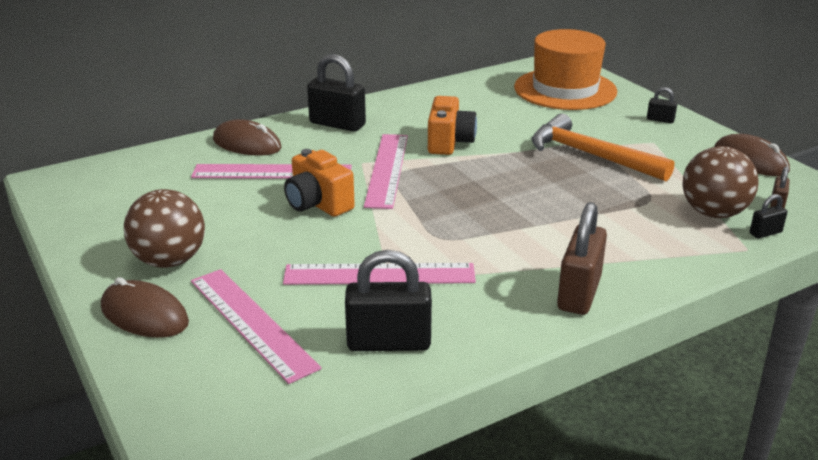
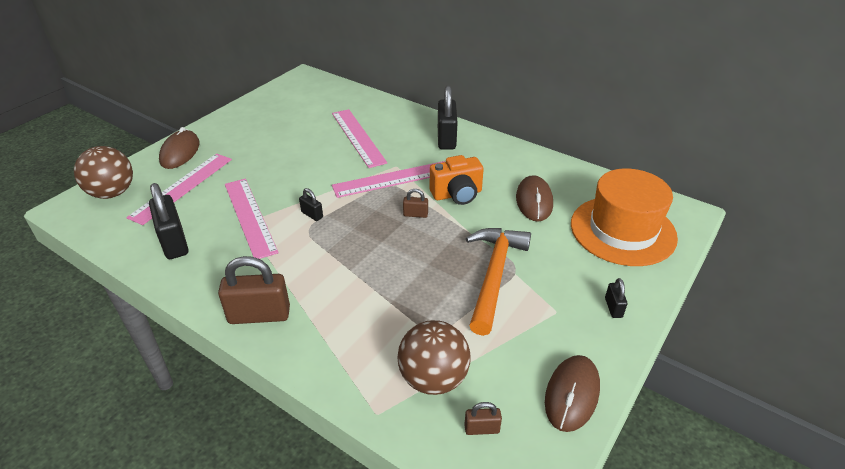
camera: 65 degrees right, 10 degrees up
brown ball [124,189,205,268] -> brown ball moved to [74,146,133,199]
brown mouse [213,119,282,156] -> brown mouse moved to [516,175,553,222]
orange camera [284,149,355,217] -> none
black padlock [750,194,787,239] -> black padlock moved to [299,188,323,221]
none -> brown padlock [403,189,428,218]

